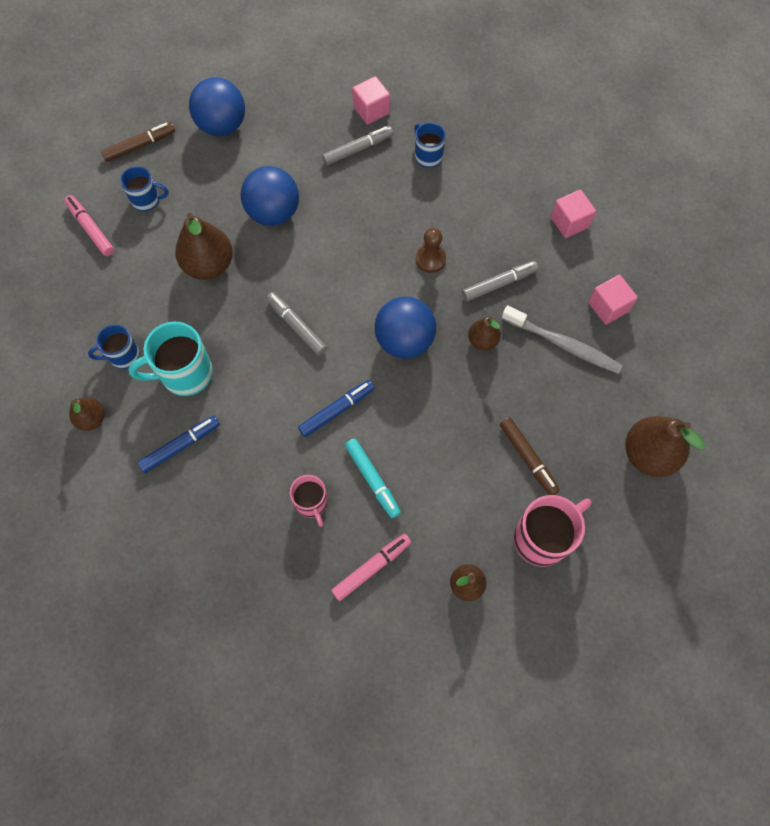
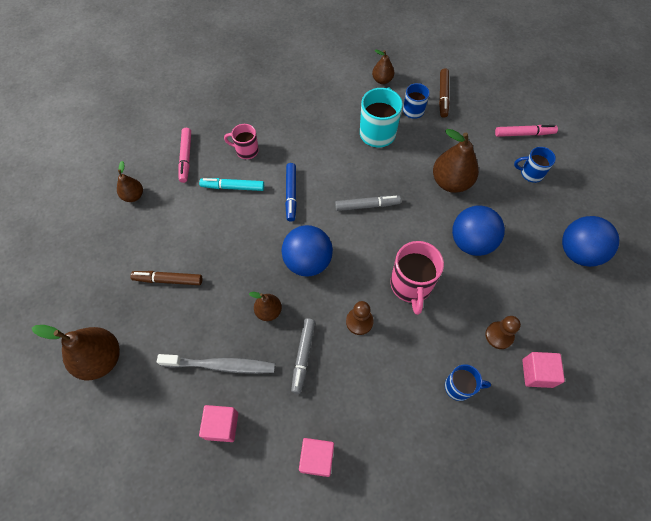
camera: 125 degrees right, 5 degrees down
brown marker [101,122,175,162] -> brown marker moved to [439,68,450,118]
blue mug [120,166,169,211] -> blue mug turned 60 degrees clockwise [514,147,556,183]
blue marker [137,416,220,473] -> none
grey marker [322,126,393,166] -> brown pawn [485,316,521,349]
grey toothbrush [502,306,623,374] -> grey toothbrush turned 150 degrees counterclockwise [157,354,275,374]
pink mug [513,495,592,567] -> pink mug moved to [390,241,444,315]

